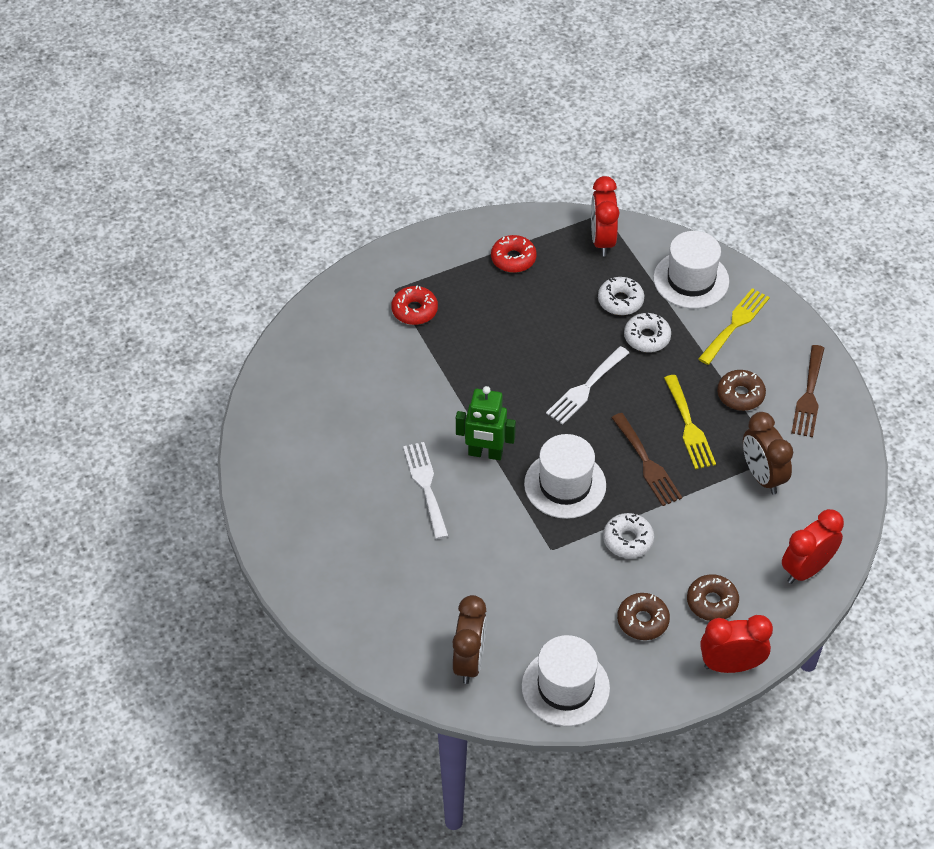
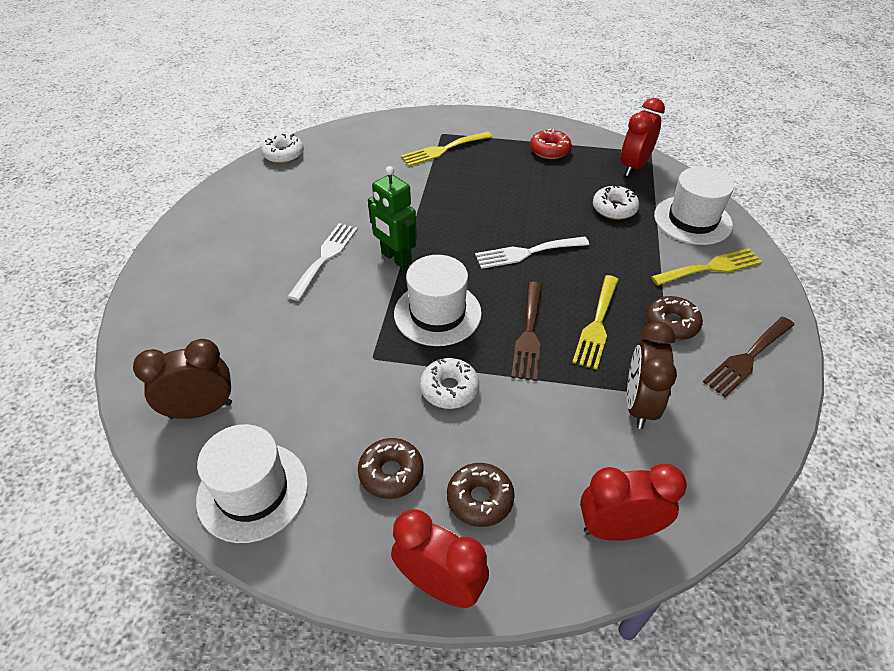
camera: 35 degrees right, 5 degrees down
red donut [391,285,438,325] -> yellow fork [401,131,492,166]
brown clock [452,595,487,684] -> brown clock turned 150 degrees counterclockwise [133,339,232,419]
white donut [624,312,671,352] -> white donut moved to [261,134,304,164]

